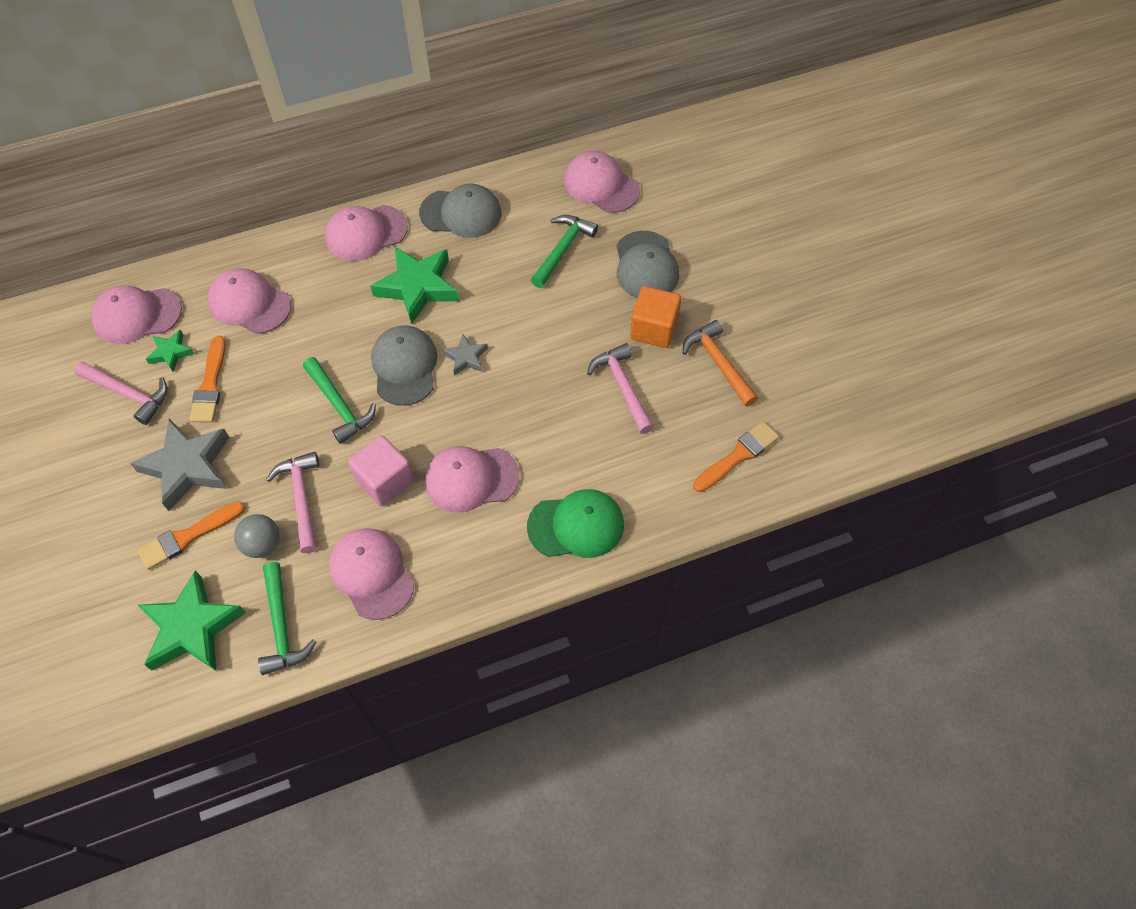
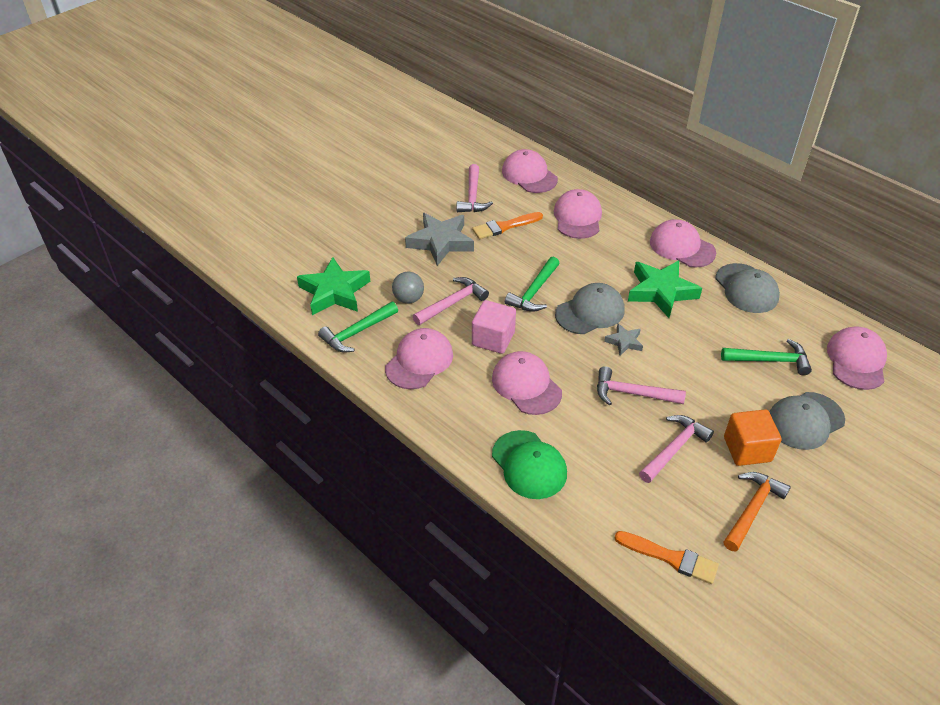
camera: 65 degrees right, 15 degrees down
orange brush [137,501,245,570] -> none
green star [146,330,194,372] -> none
none -> pink hammer [597,366,686,406]

